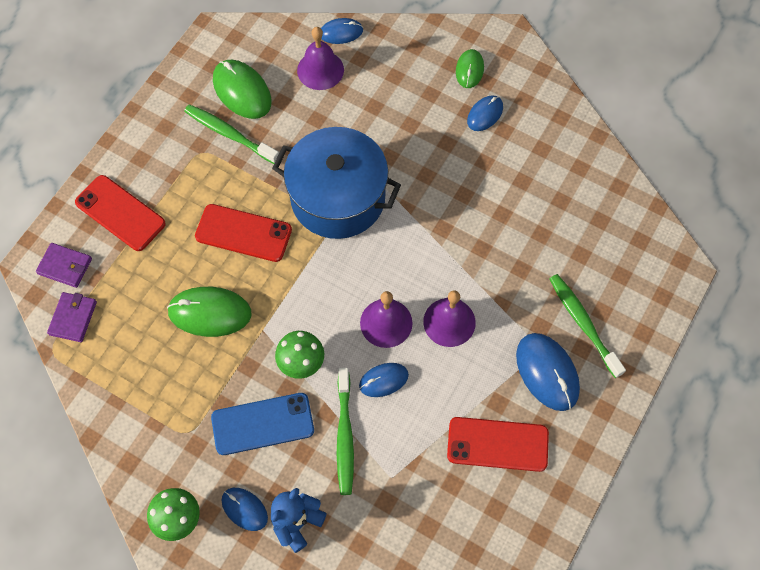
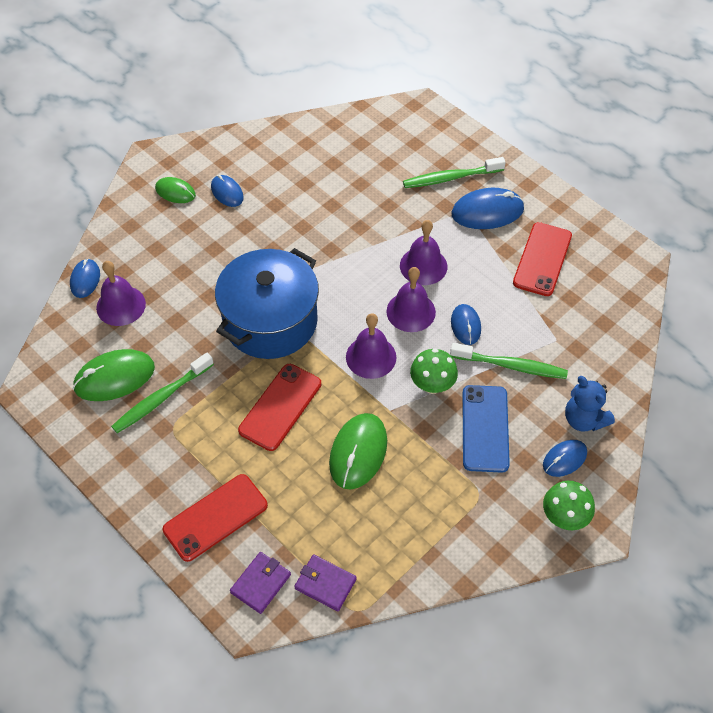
camera: 75 degrees left, 10 degrees down
none -> purple bell [346,314,396,379]

